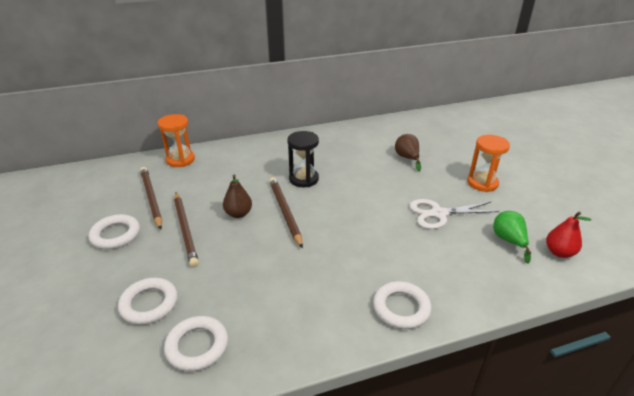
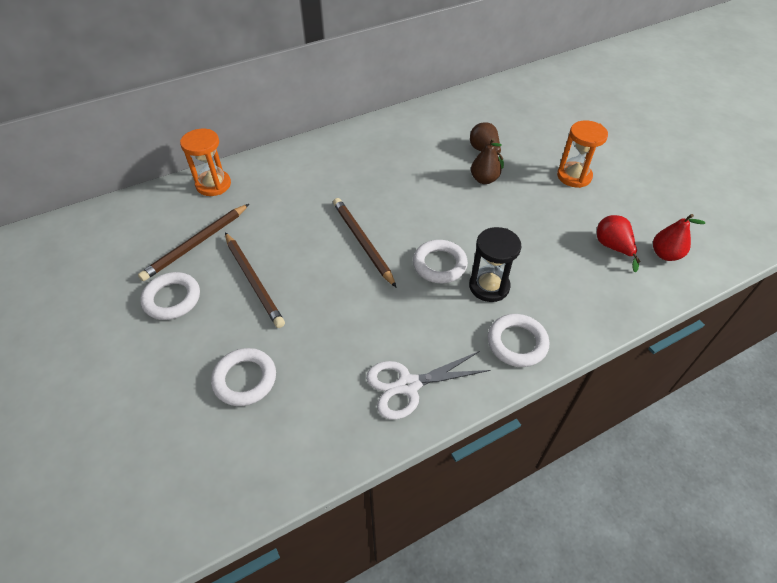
camera: 10 degrees left, 15 degrees up
brown pencil [140,167,162,230] -> brown pencil turned 105 degrees counterclockwise [138,204,249,281]
white ring [164,316,228,372] -> white ring moved to [413,240,468,283]
brown pear [223,175,252,218] -> brown pear moved to [471,138,502,184]
black hourglass [287,131,319,187] -> black hourglass moved to [469,227,521,302]
white scissors [409,199,500,229] -> white scissors moved to [366,351,491,420]
green pear [493,211,531,263] -> red pear [597,215,640,272]

